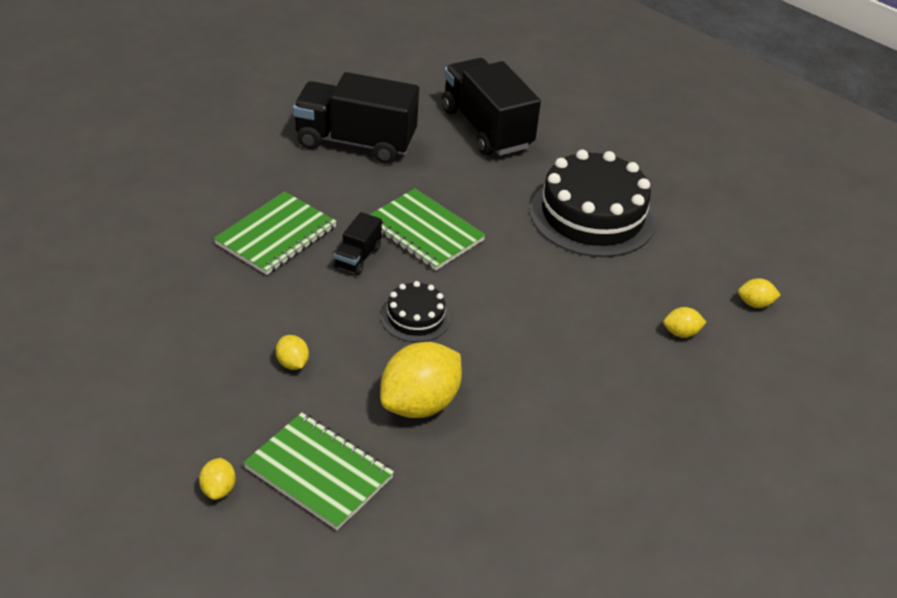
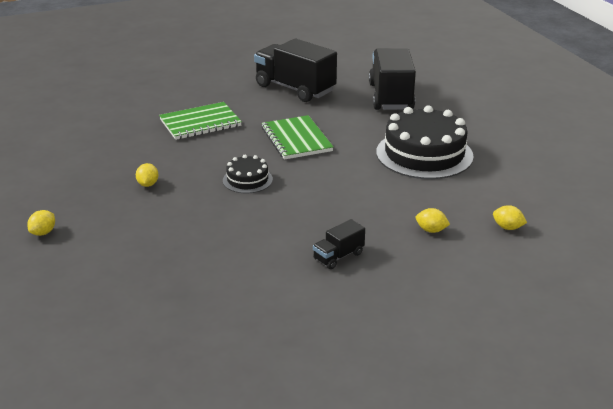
camera: 30 degrees right, 10 degrees down
green notebook [243,412,394,530] -> none
black truck [333,212,382,275] -> black truck moved to [313,219,365,269]
yellow lemon [380,342,462,418] -> none

